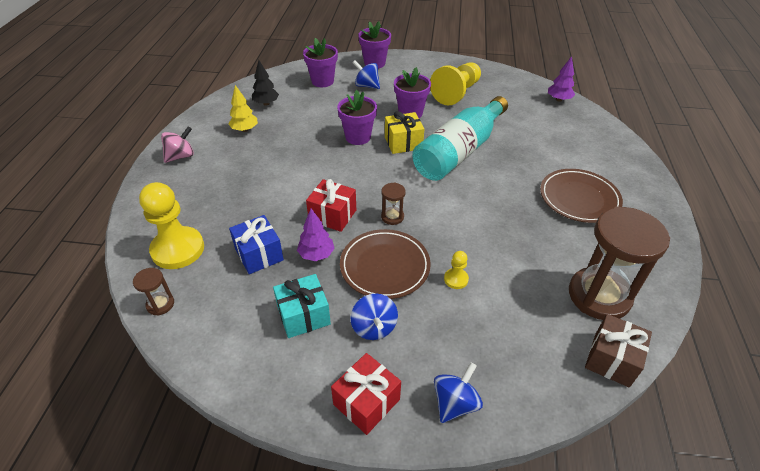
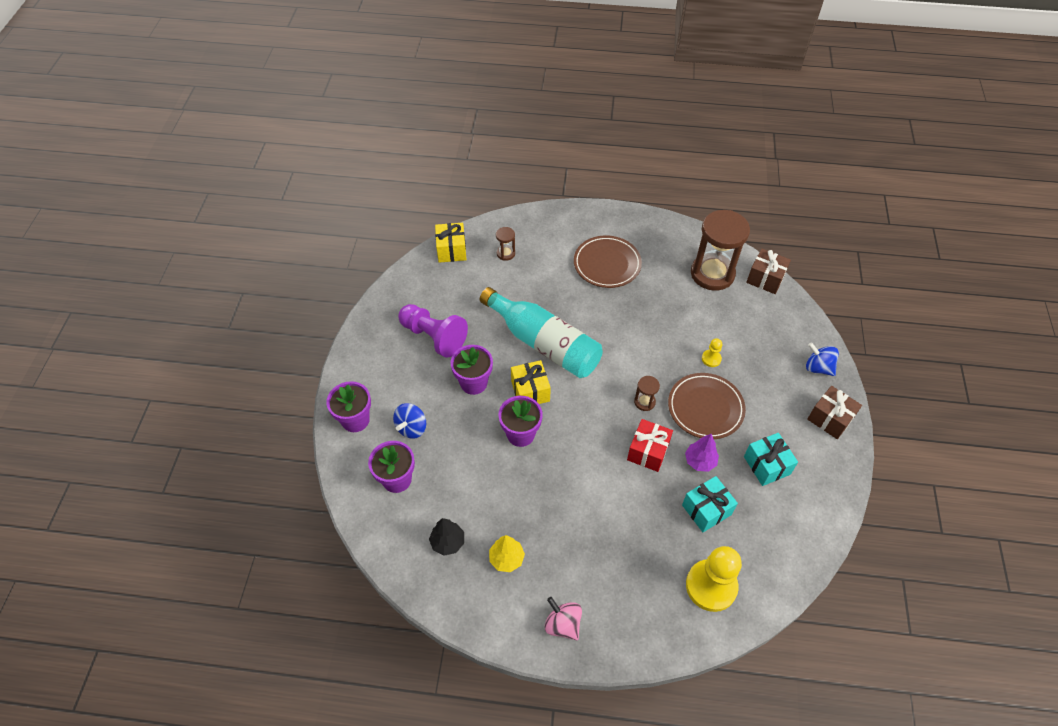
camera: 90 degrees left, 10 degrees up
brown hourglass [133,268,174,316] -> brown hourglass moved to [496,227,515,261]
blue gift [229,215,284,274] -> turquoise gift [682,476,738,532]
red gift [331,353,401,435] -> brown gift [807,386,862,439]
blue spinning top [351,294,398,340] -> none
yellow pawn [430,62,481,106] -> purple pawn [398,304,468,358]
purple tree [548,56,575,102] -> yellow gift [435,223,467,263]

